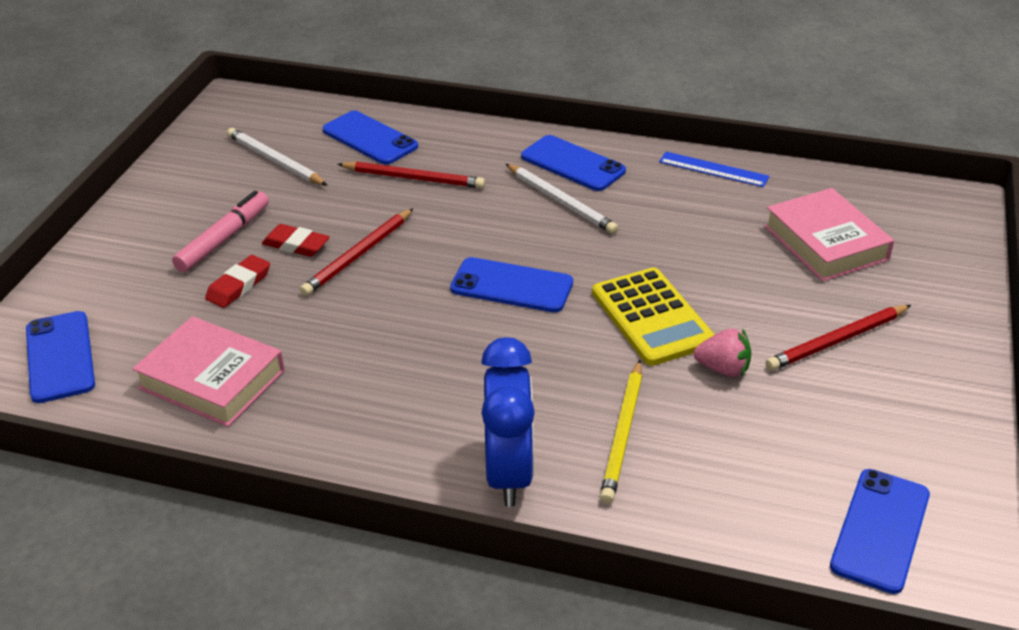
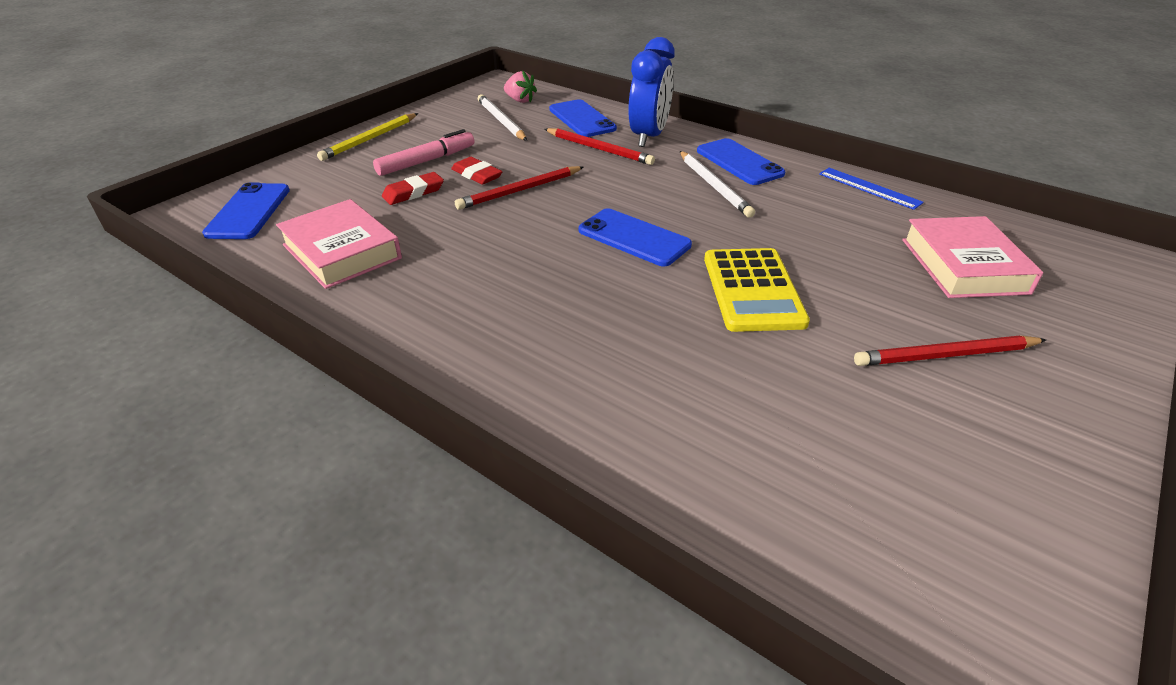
camera: 20 degrees right, 0 degrees up
blue clock [481,337,535,507] -> blue clock moved to [628,37,675,147]
yellow pencil [600,360,642,504] -> yellow pencil moved to [317,113,418,161]
pink strawberry [694,328,751,377] -> pink strawberry moved to [504,71,537,103]
blue phone [830,469,930,594] -> none

